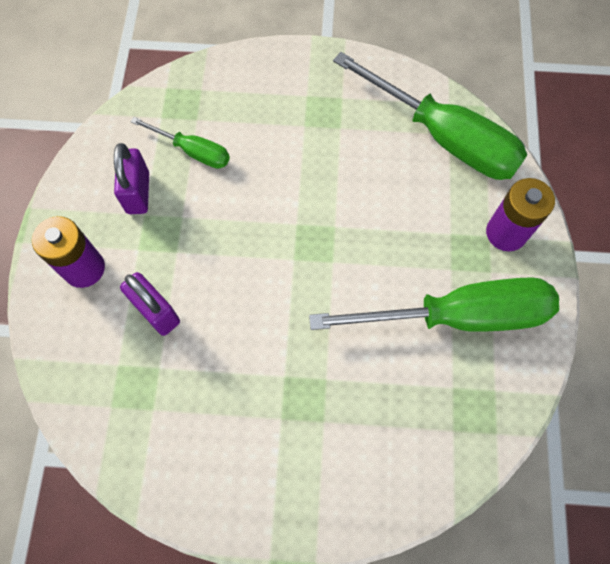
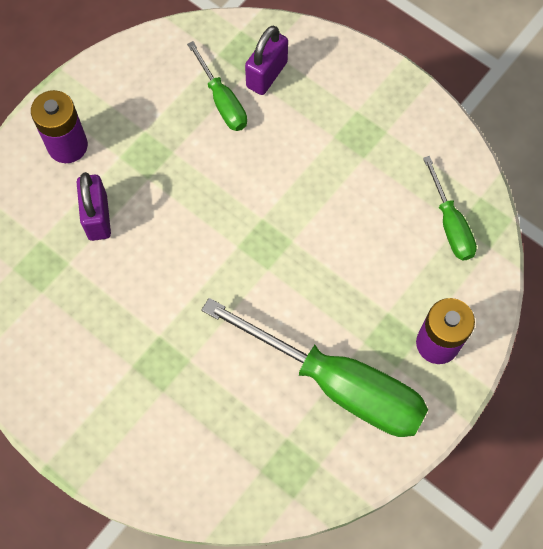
camera: 35 degrees right, 0 degrees up
purple padlock [114,143,149,214] -> purple padlock moved to [245,26,288,95]
green screwdriver [333,52,527,180] -> green screwdriver [423,156,477,261], size x0.50

